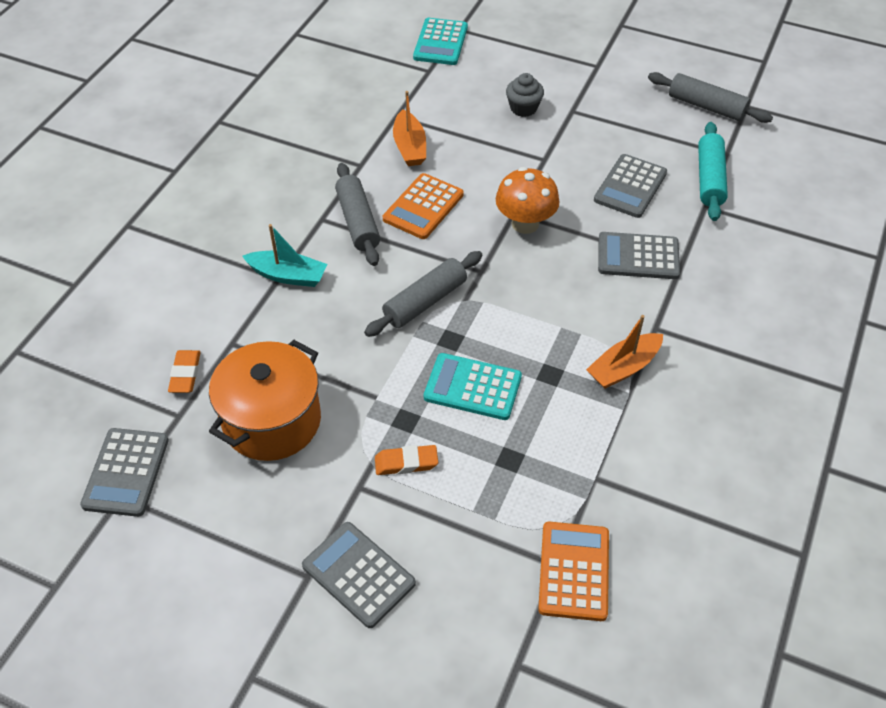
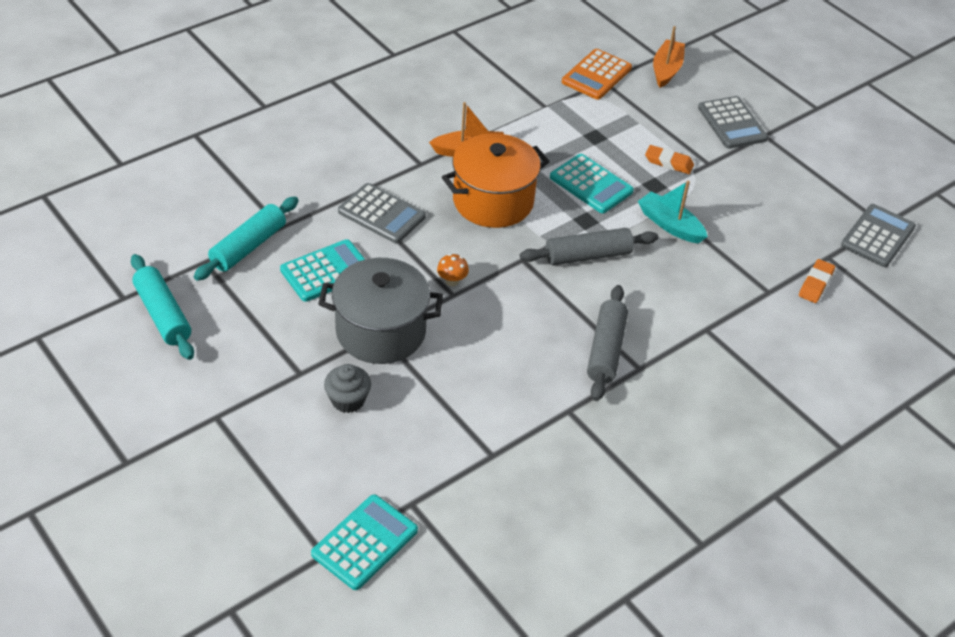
camera: 155 degrees left, 5 degrees down
orange pot [209,340,321,461] -> orange pot moved to [442,133,550,228]
turquoise boat [242,224,327,287] -> turquoise boat moved to [638,180,708,244]
orange calculator [383,173,464,239] -> none
orange boat [393,91,426,166] -> orange boat moved to [653,26,685,88]
orange mushroom [496,167,560,234] -> orange mushroom [437,254,469,286], size x0.49
grey calculator [594,154,667,218] -> turquoise calculator [280,239,365,302]
grey rolling pin [648,72,773,123] -> turquoise rolling pin [131,254,194,360]
none -> grey pot [318,258,443,364]

